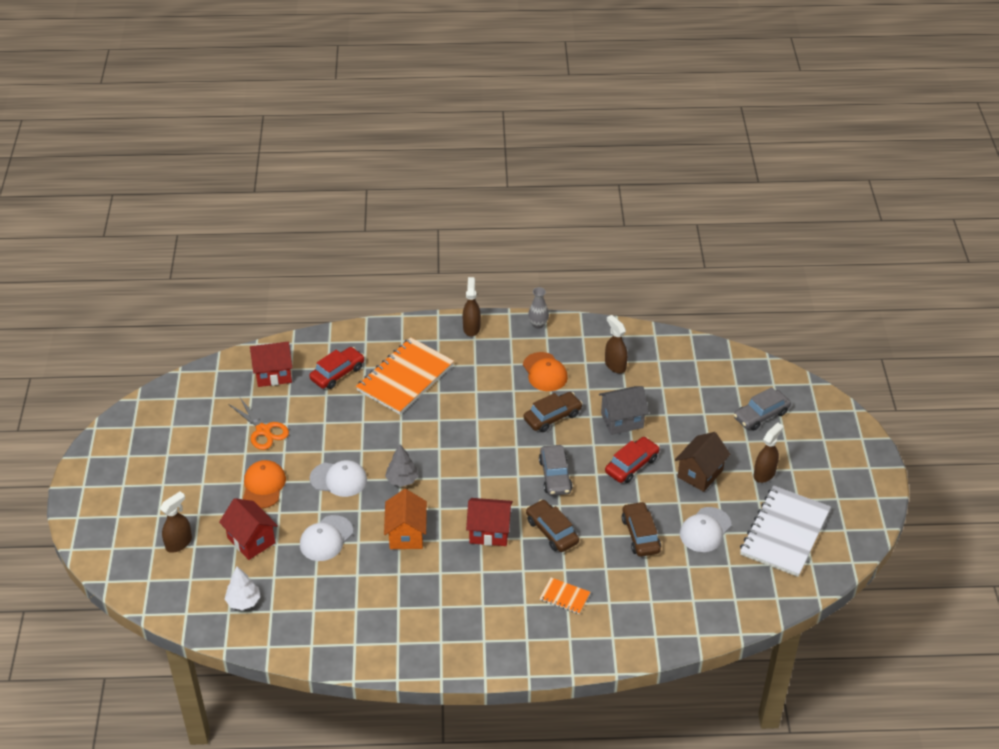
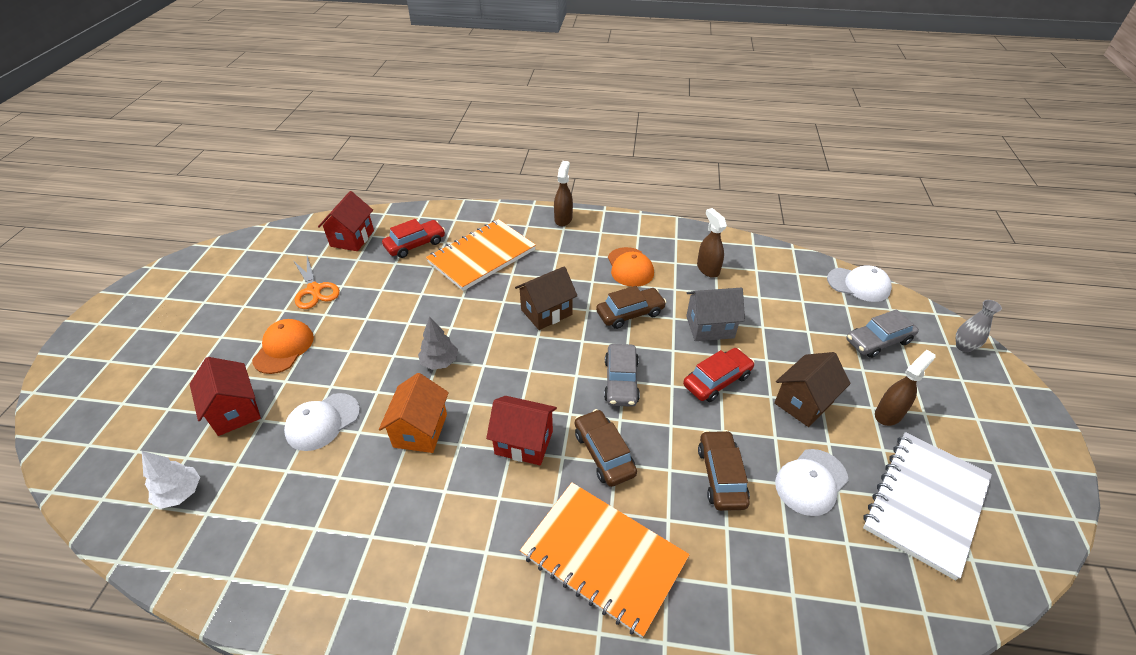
camera: 10 degrees right, 0 degrees up
brown spray bottle [160,491,192,553] -> none
red house [250,342,292,387] -> red house turned 75 degrees counterclockwise [318,191,374,251]
white cap [310,460,367,497] -> white cap moved to [827,265,892,302]
grey vase [528,287,549,329] -> grey vase moved to [956,300,1002,352]
orange notebook [540,578,590,614] -> orange notebook [520,483,690,638], size x2.25
none -> brown house [515,266,577,330]

